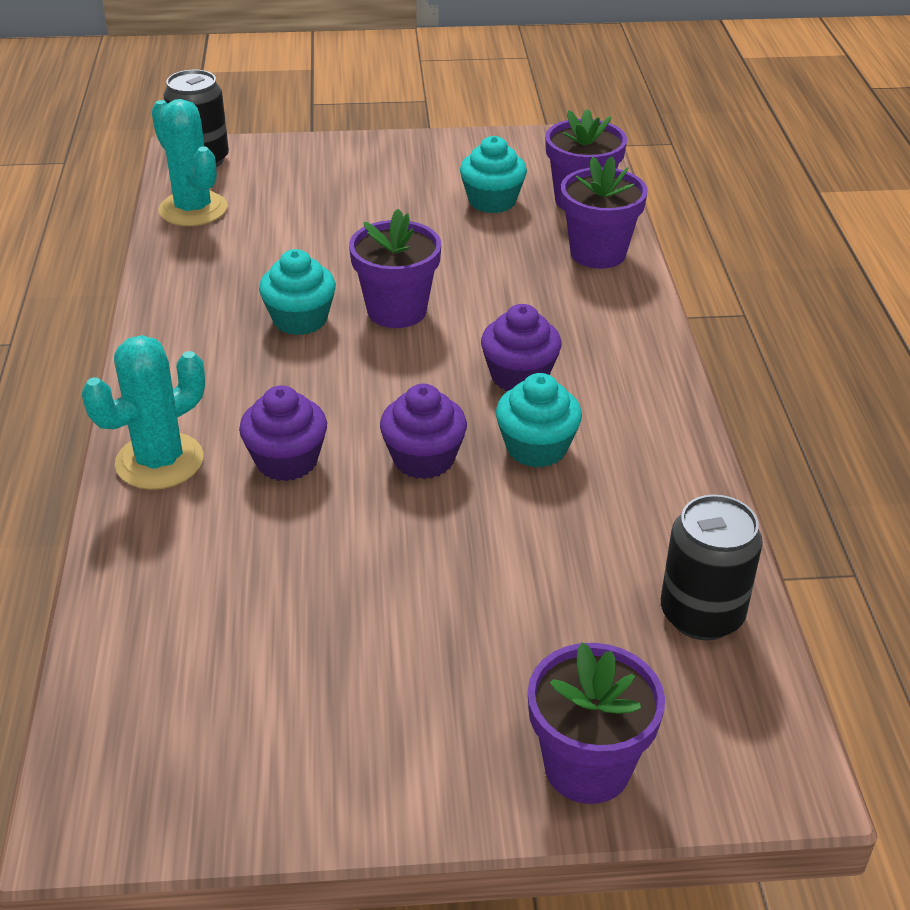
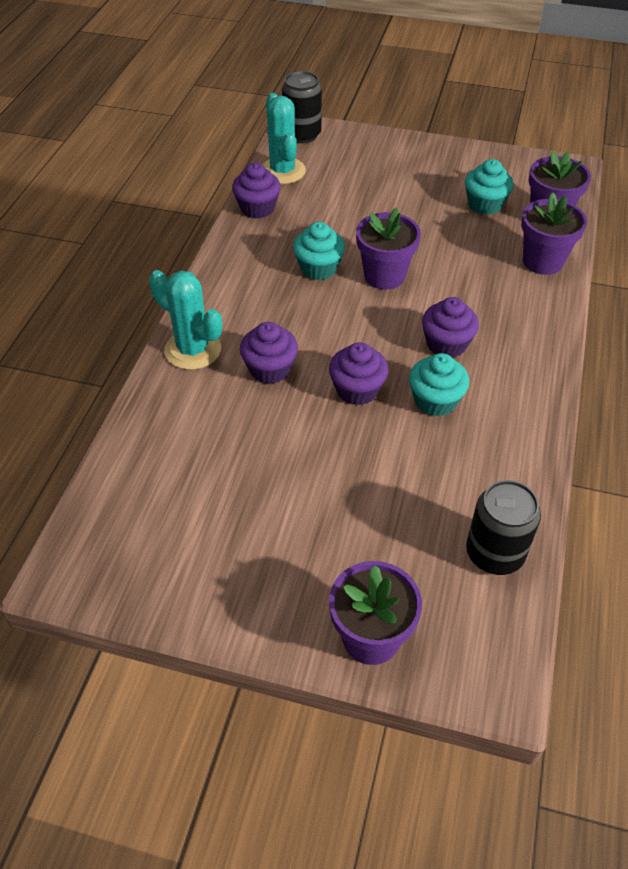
camera: 20 degrees right, 10 degrees up
turquoise cactus [82,335,205,490] -> turquoise cactus turned 60 degrees clockwise [149,270,222,370]
none -> purple cupcake [232,163,281,219]

